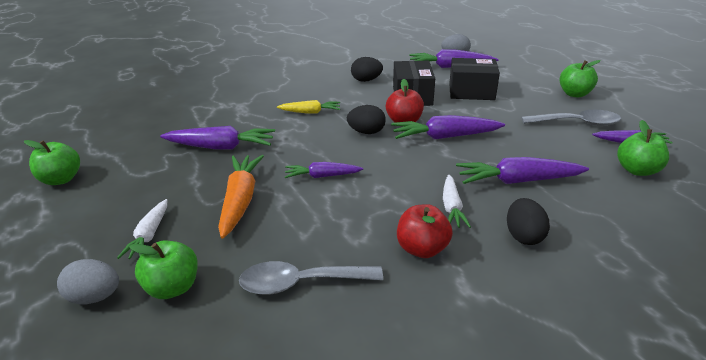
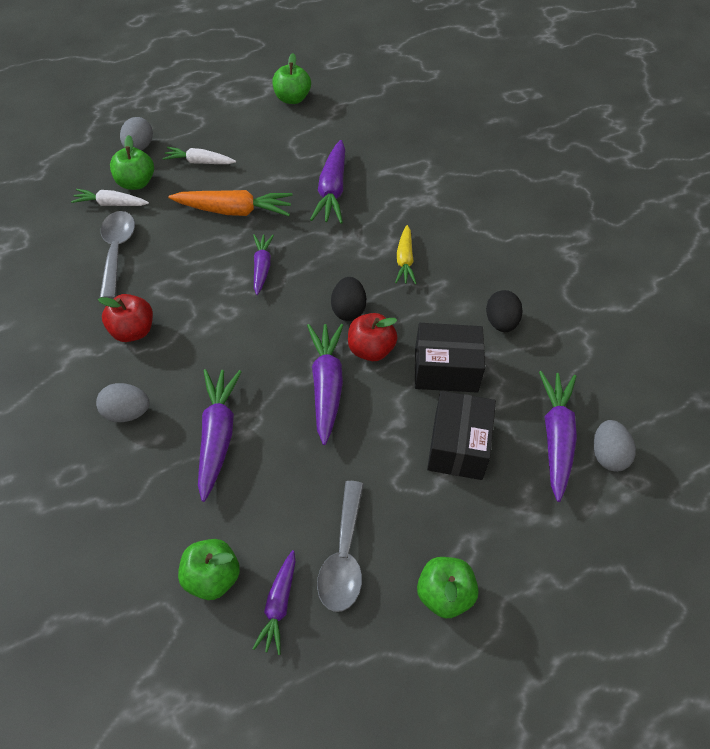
camera: 90 degrees right, 20 degrees up
white carrot [443,175,471,228] -> white carrot moved to [71,189,149,206]
black egg [507,198,550,245] -> grey egg [96,383,150,422]

